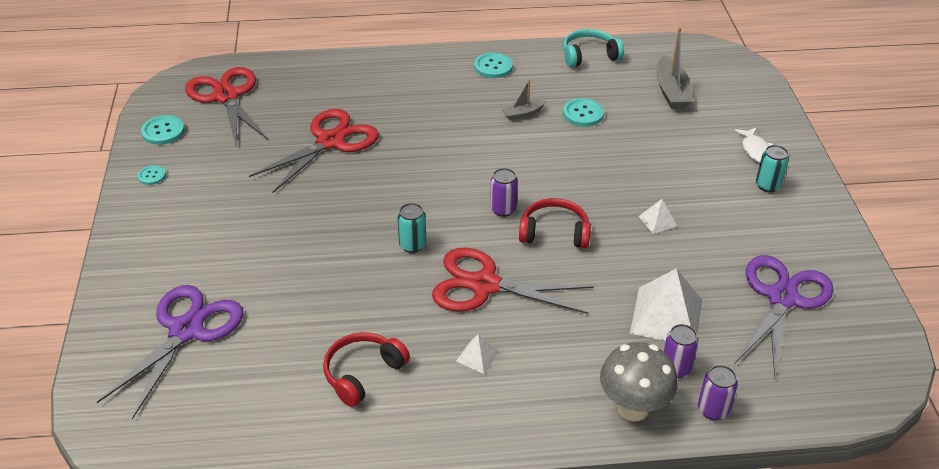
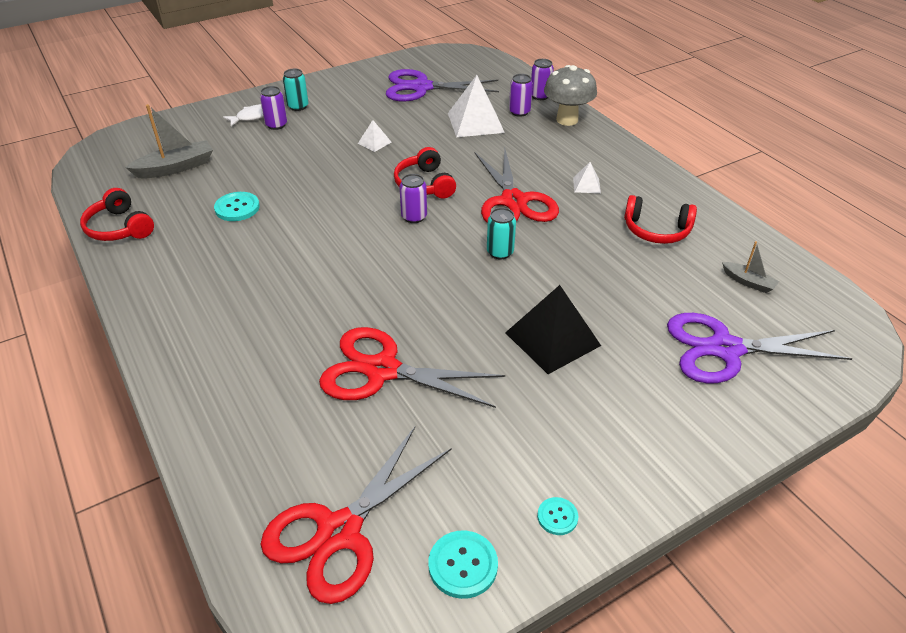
camera: 115 degrees left, 0 degrees up
turquoise button [474,53,513,78] -> none
grey boat [502,79,546,120] -> grey boat moved to [722,241,779,293]
turquoise headphones [563,29,624,67] -> red headphones [80,188,154,241]
none -> purple can [260,86,287,130]
none -> black pyramid [505,285,601,374]

